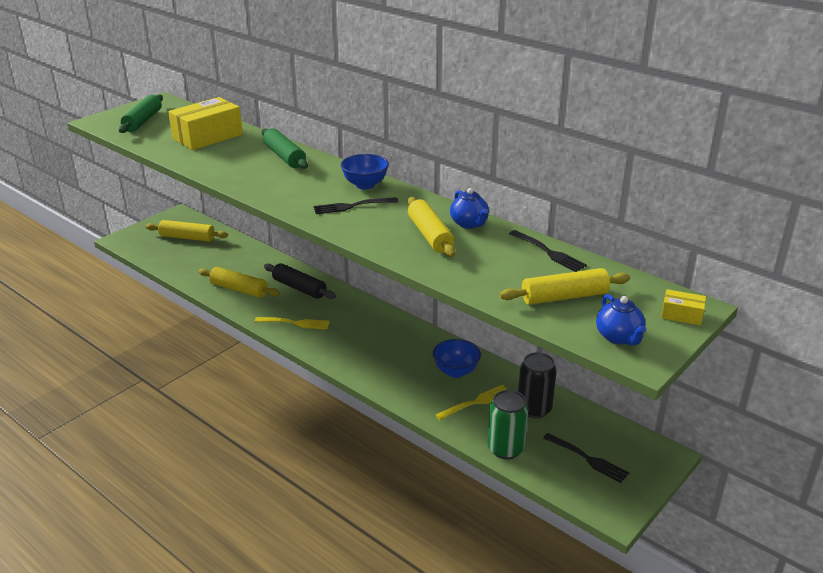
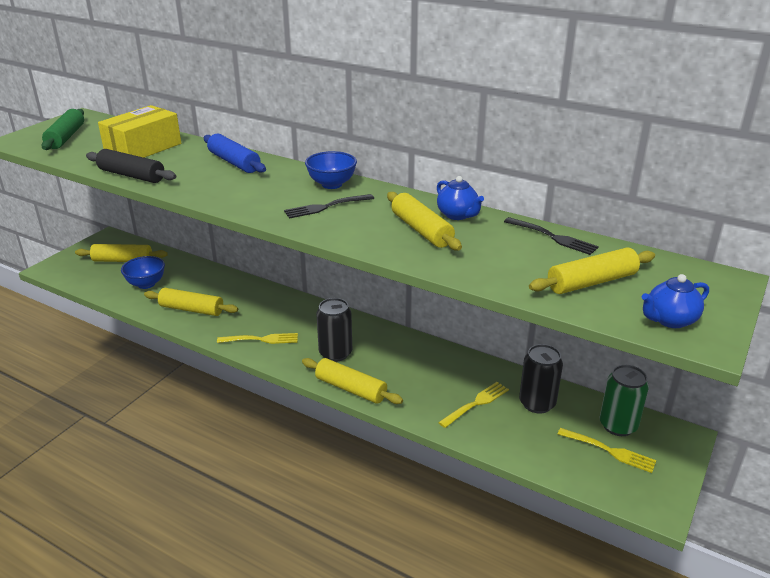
camera: 10 degrees left, 0 degrees up
green rolling pin [261,128,308,169] -> blue rolling pin [203,134,266,173]
black rolling pin [264,263,336,299] -> black rolling pin moved to [86,149,176,183]
blue bowl [433,339,481,378] -> blue bowl moved to [121,256,165,289]
green can [488,390,528,459] -> green can moved to [600,365,649,436]
black fork [543,433,629,483] -> yellow fork [558,428,657,473]
blue teapot [596,294,646,346] -> blue teapot turned 90 degrees clockwise [642,274,709,328]
yellow box [661,289,706,326] -> none
none -> yellow rolling pin [302,358,403,404]
none -> black can [317,298,352,362]

